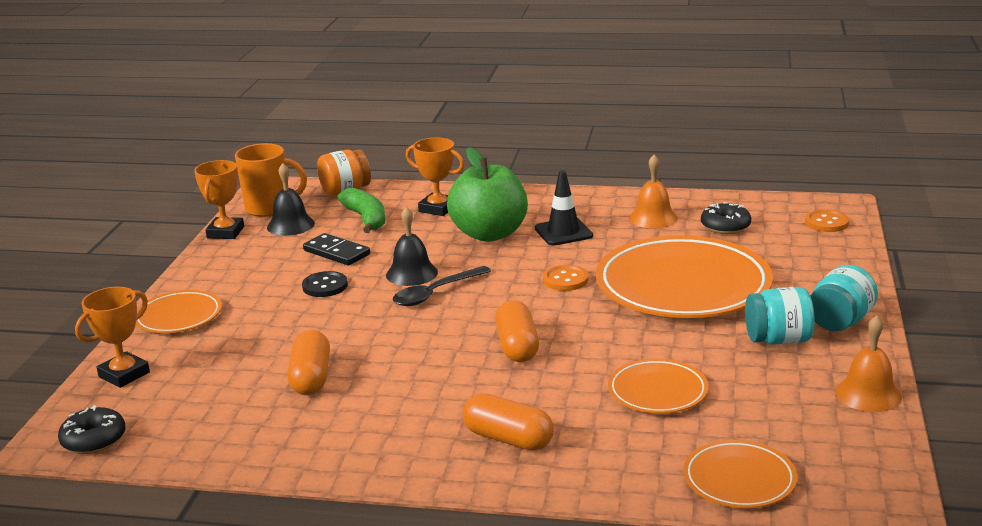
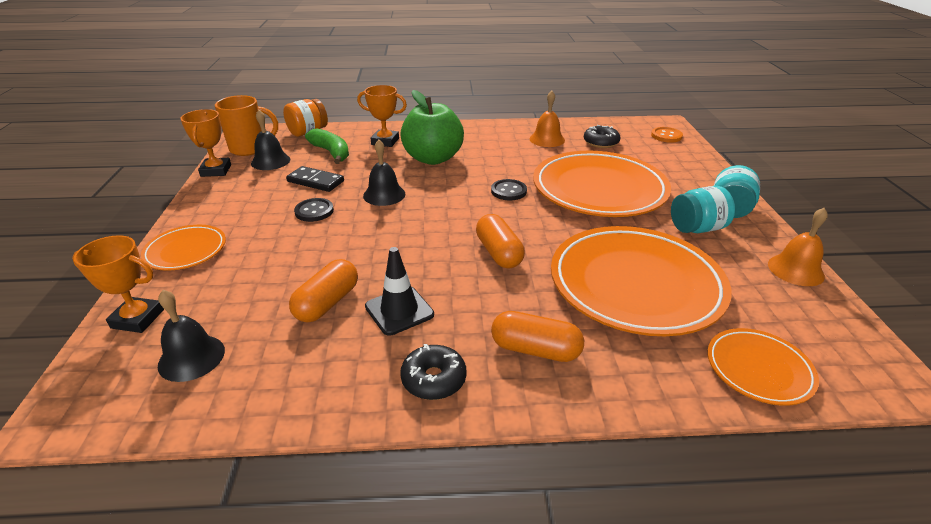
camera: 15 degrees left, 10 degrees up
black donut [58,405,126,454] -> black donut moved to [400,344,466,400]
orange trophy [75,287,150,388] -> orange trophy turned 75 degrees clockwise [72,235,164,333]
orange capsule [287,330,330,395] -> orange capsule turned 45 degrees clockwise [289,259,358,322]
black spoon [393,266,491,306] -> none
black traffic cone [535,170,593,246] -> black traffic cone moved to [365,247,434,336]
orange button [543,265,588,291] -> black button [491,179,527,200]
orange plate [608,359,709,413] -> orange plate [551,226,731,336], size x2.03
none -> black bell [158,290,225,382]

